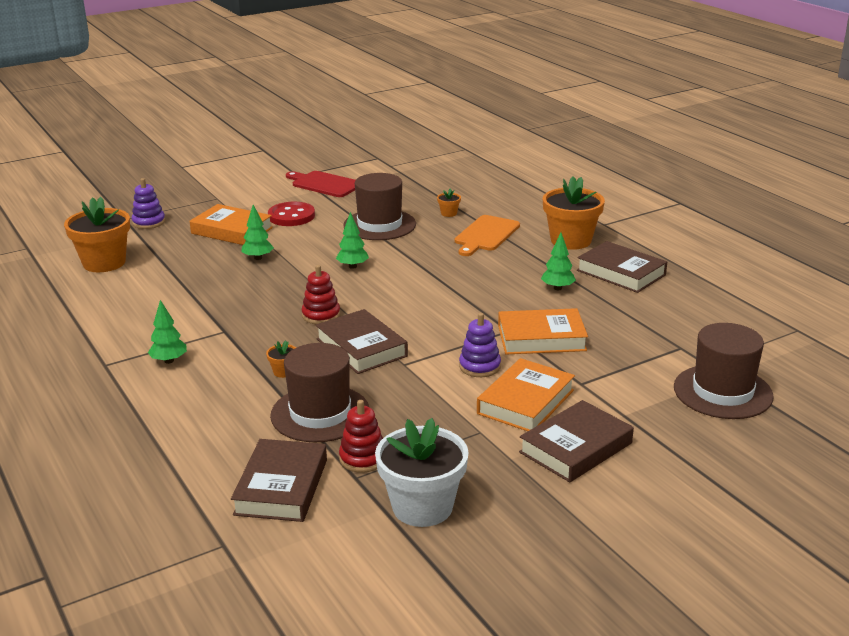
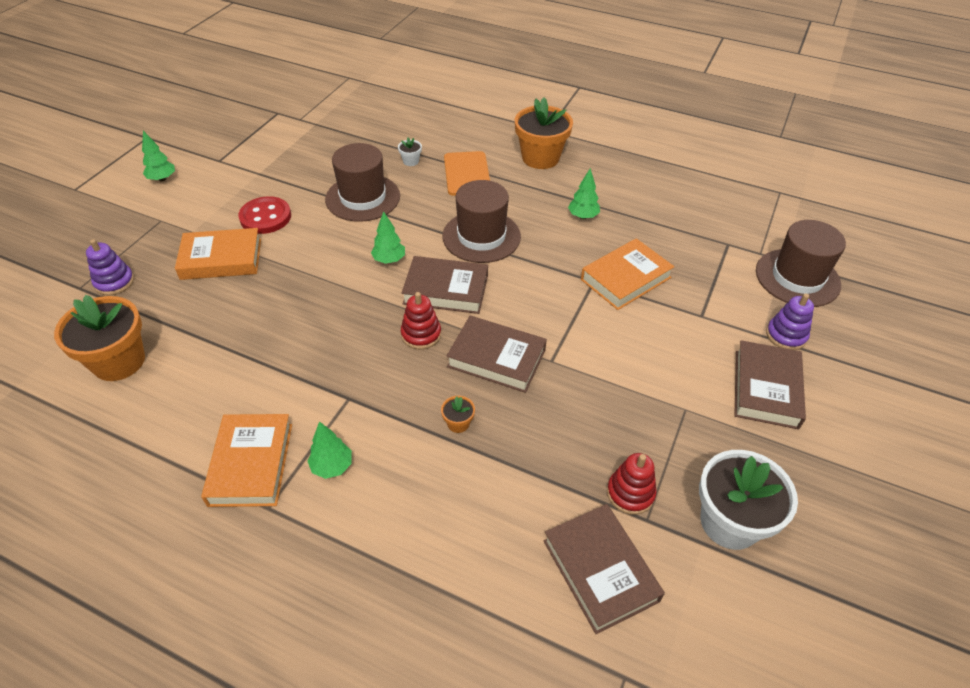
camera: 35 degrees left, 20 degrees up
green tree [241,205,274,260] -> green tree moved to [142,131,175,181]
brown hat [270,343,369,443] -> brown hat moved to [443,180,521,263]
red cutting board [286,171,355,197] -> none
orange flower pot [437,188,461,217] -> white flower pot [398,137,422,166]
purple stacking toy [459,313,501,377] -> purple stacking toy moved to [766,293,814,350]
orange book [477,358,575,431] -> orange book moved to [201,414,292,507]
brown book [577,241,667,293] -> brown book moved to [401,256,488,314]

